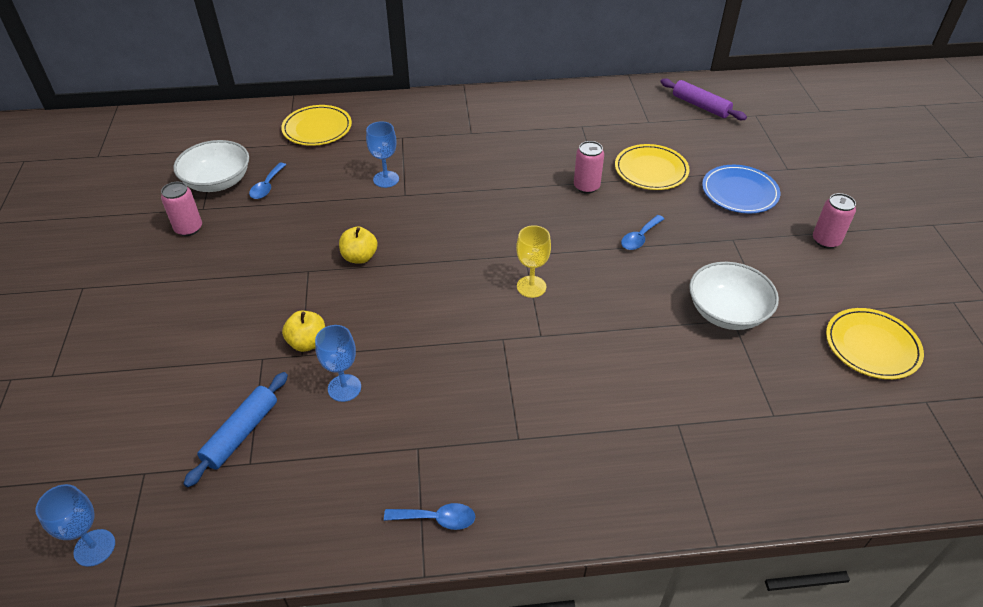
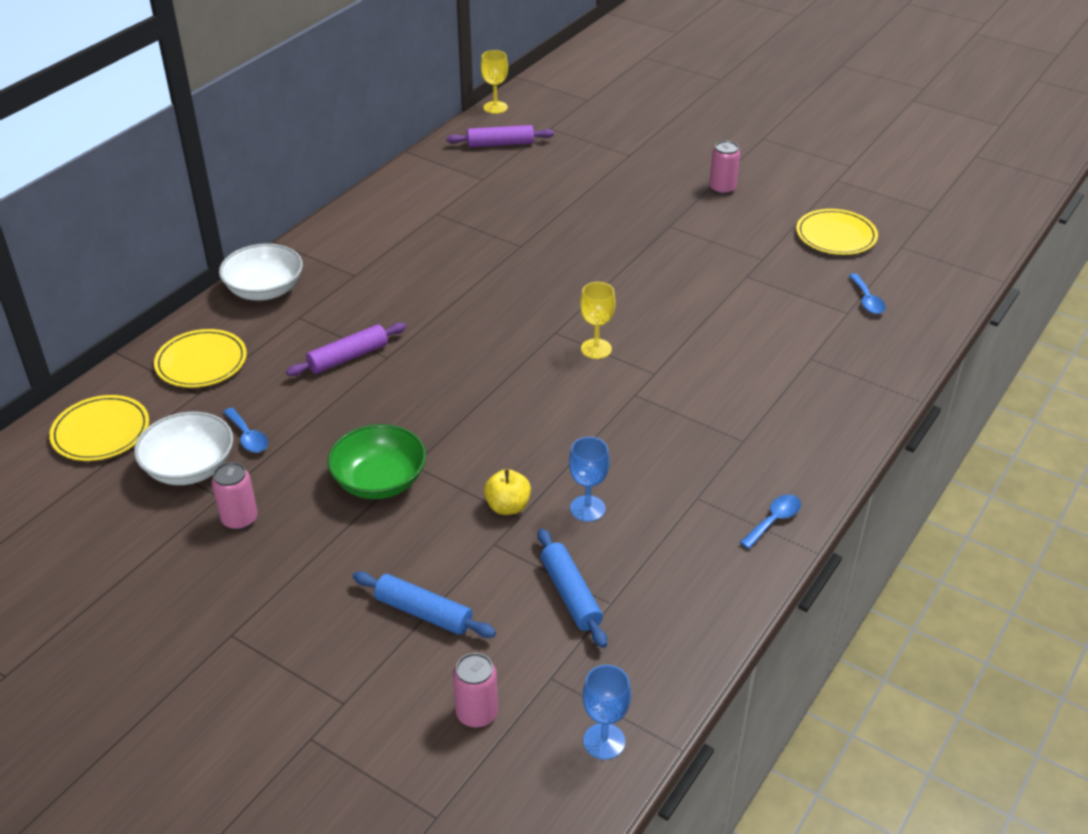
camera: 50 degrees left, 5 degrees down
yellow apple [339,227,378,264] -> none
blue goblet [366,121,399,188] -> purple rolling pin [286,322,406,376]
pink can [574,141,604,194] -> pink can moved to [453,653,498,728]
yellow plate [615,144,690,190] -> yellow plate moved to [49,395,149,461]
blue spoon [621,215,664,250] -> blue spoon moved to [849,274,886,314]
white bowl [689,262,779,330] -> white bowl moved to [219,243,303,301]
blue plate [702,165,780,213] -> none
none -> green bowl [327,424,426,499]
none -> blue rolling pin [353,571,496,638]
none -> yellow goblet [481,50,508,114]

